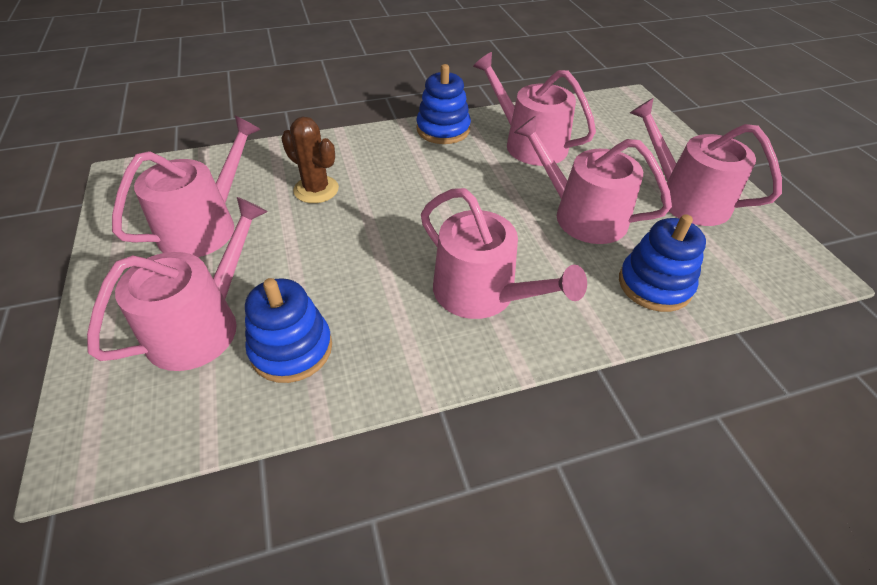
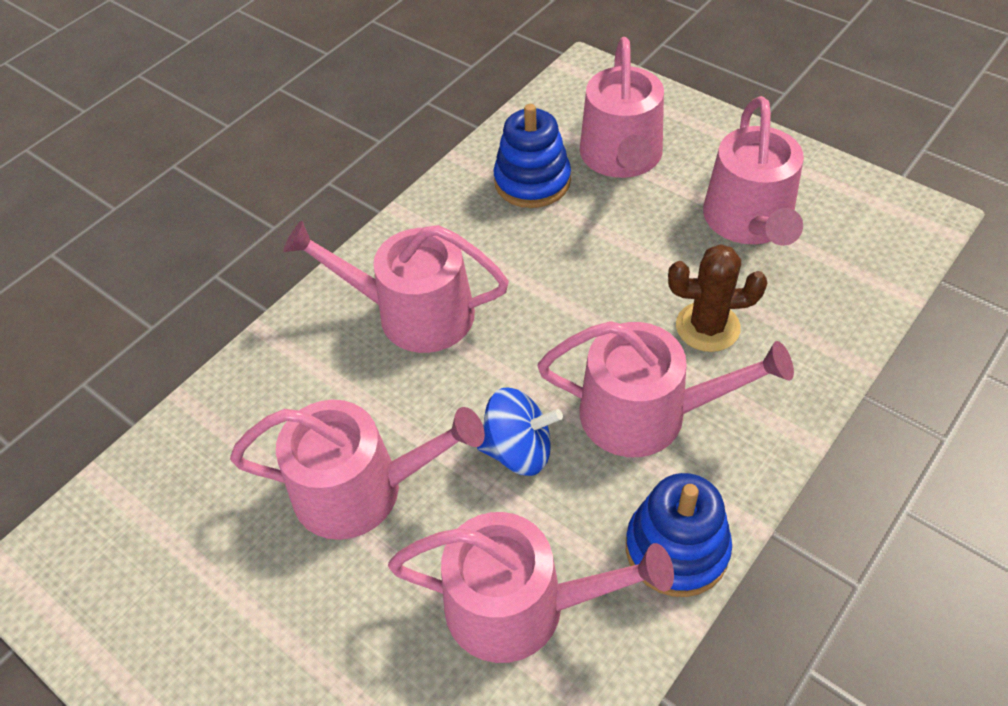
camera: 150 degrees right, 5 degrees up
blue stacking toy [619,214,706,312] -> none
pink watering can [630,98,782,226] -> pink watering can moved to [538,321,794,457]
none -> blue spinning top [477,387,563,476]

